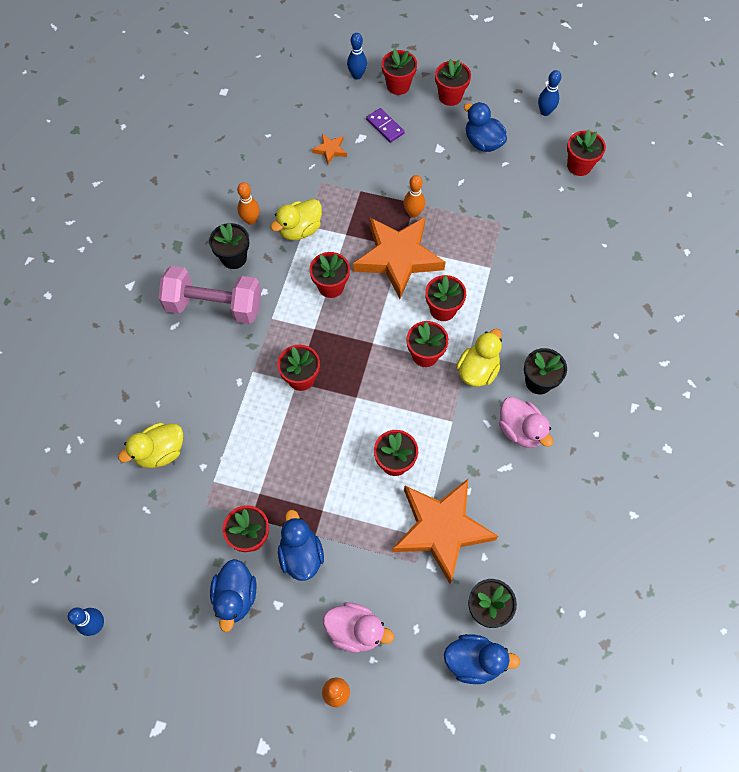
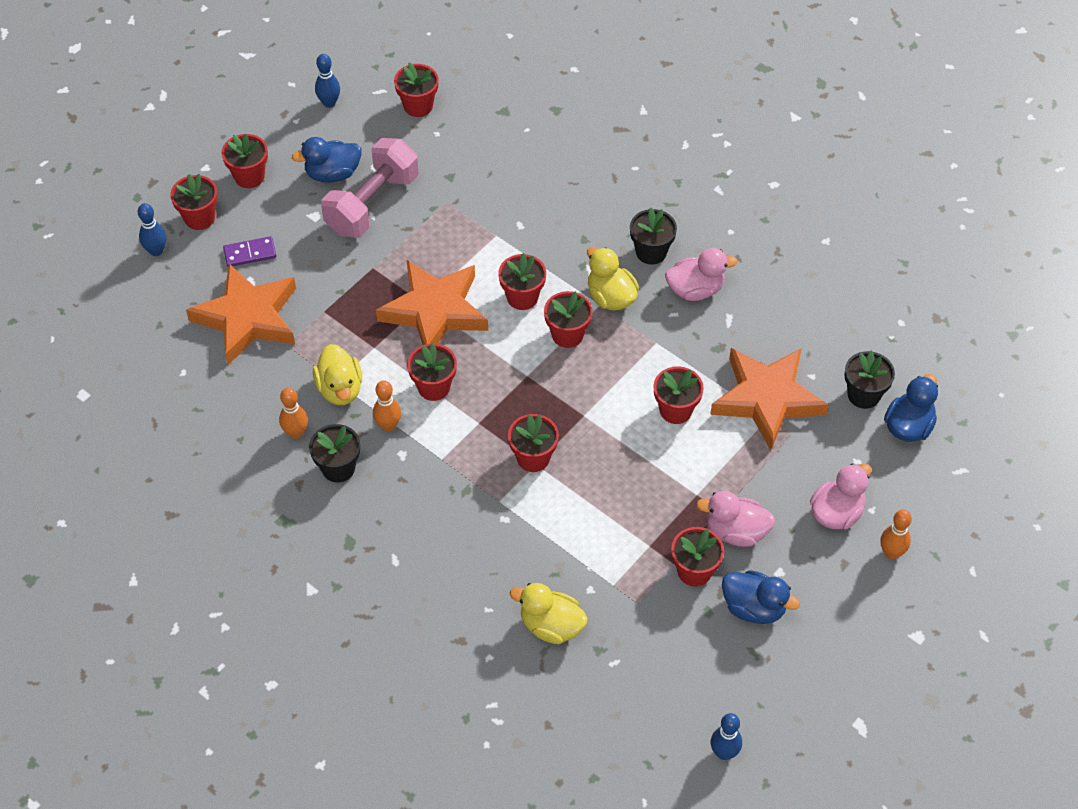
camera: 65 degrees left, 10 degrees down
yellow duck [118,423,183,468] -> yellow duck turned 120 degrees clockwise [510,583,588,644]
pink dumbbell [159,266,261,324] -> pink dumbbell moved to [321,138,419,238]
blue duck [278,510,324,581] -> pink duck [696,491,775,547]
orange star [312,134,347,165] -> orange star [186,264,296,365], size x2.43
orange bowling pin [403,175,425,218] -> orange bowling pin moved to [373,380,401,432]

